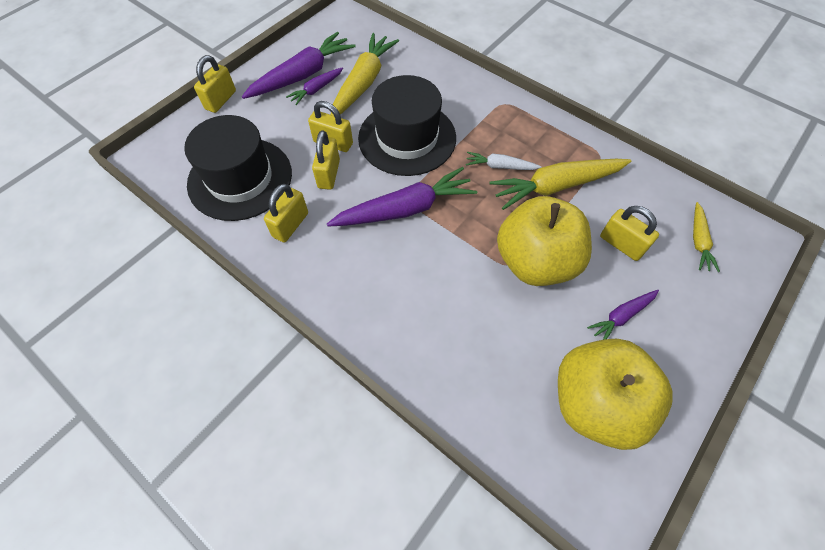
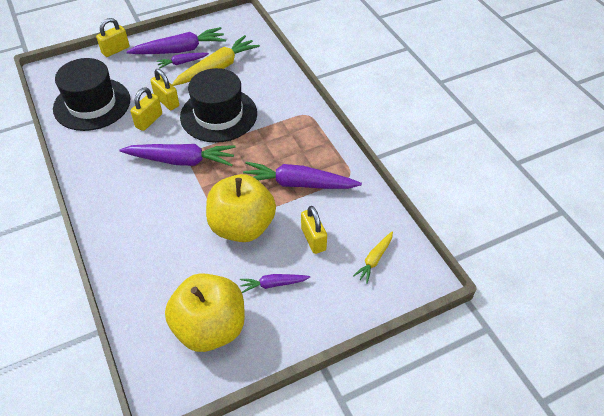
camera: 25 degrees right, 10 degrees down
yellow padlock [264,184,308,242] -> none
white carrot [466,152,542,170] -> none
yellow carrot [490,159,631,210] -> purple carrot [243,162,362,189]

